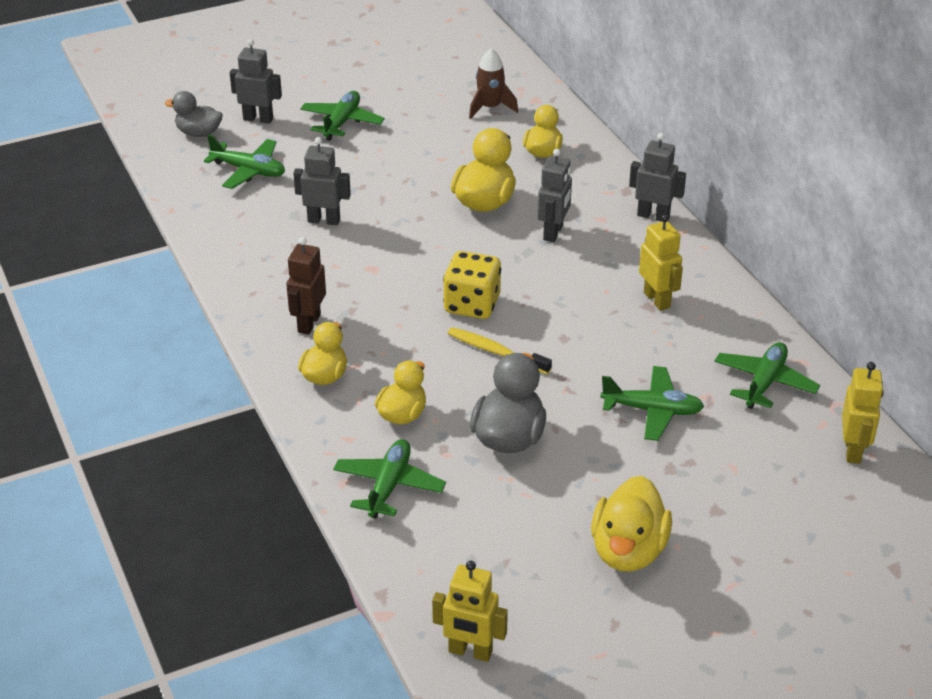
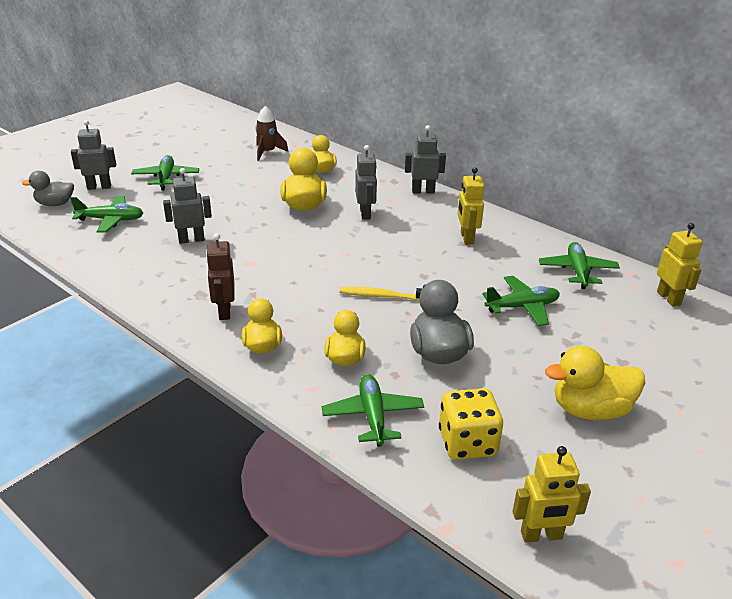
camera: 25 degrees left, 5 degrees down
yellow dice [443,251,501,319] -> yellow dice moved to [439,388,503,460]
yellow duck [591,476,672,572] -> yellow duck turned 90 degrees clockwise [545,346,645,420]
yellow robot [639,214,683,311] -> yellow robot turned 135 degrees counterclockwise [457,167,484,245]

